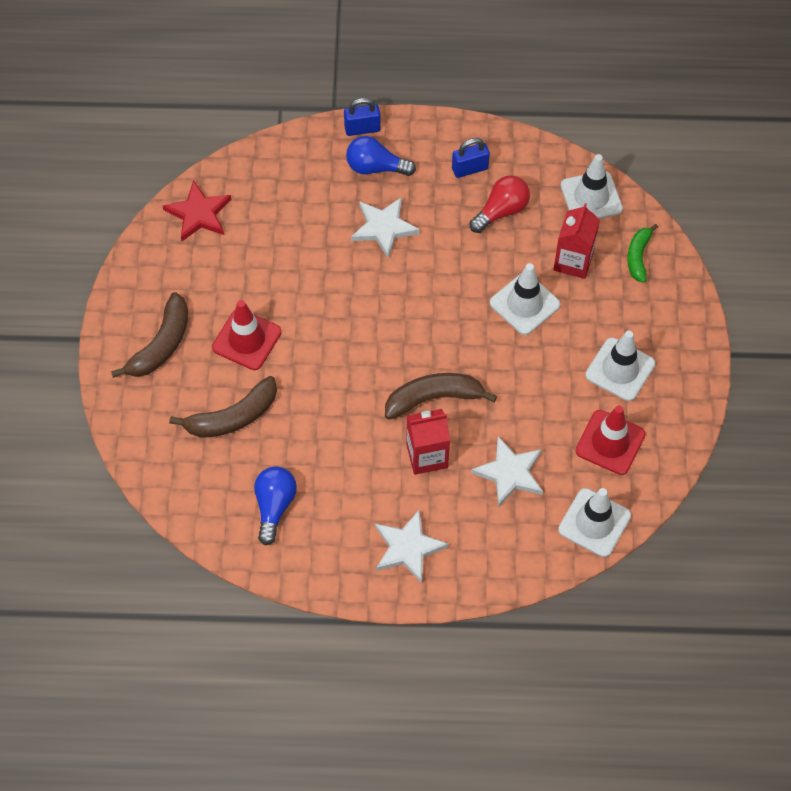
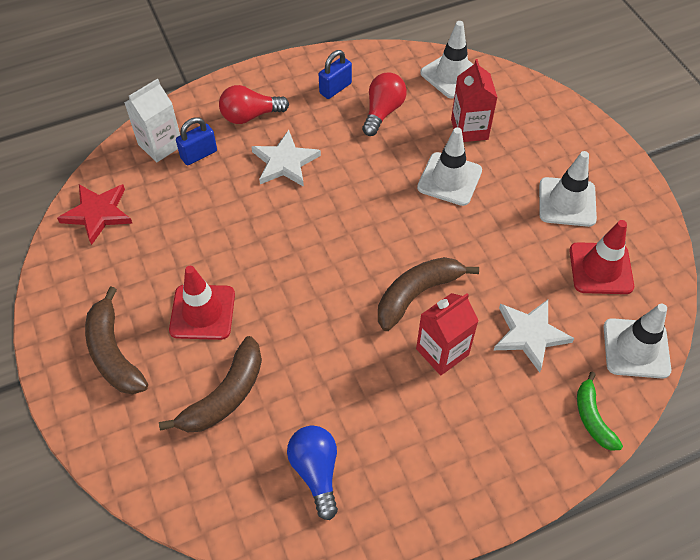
camera: 25 degrees left, 5 degrees down
brown banana [111,292,188,378] -> brown banana turned 150 degrees clockwise [85,286,148,394]
blue padlock [344,98,381,136] -> blue padlock moved to [176,117,217,165]
blue light bulb [346,136,416,176] -> red light bulb [219,85,289,124]
white star [375,509,449,583] -> none
green banana [627,224,658,283] -> green banana moved to [577,372,623,451]
none -> white carton [124,79,180,162]

